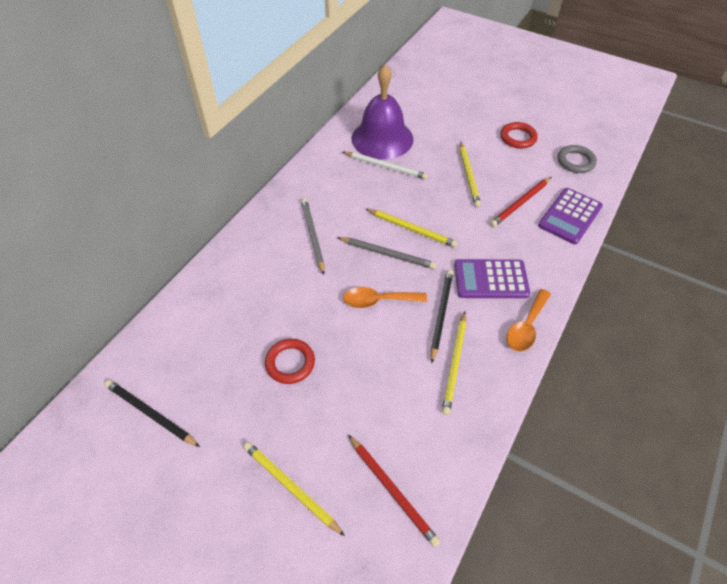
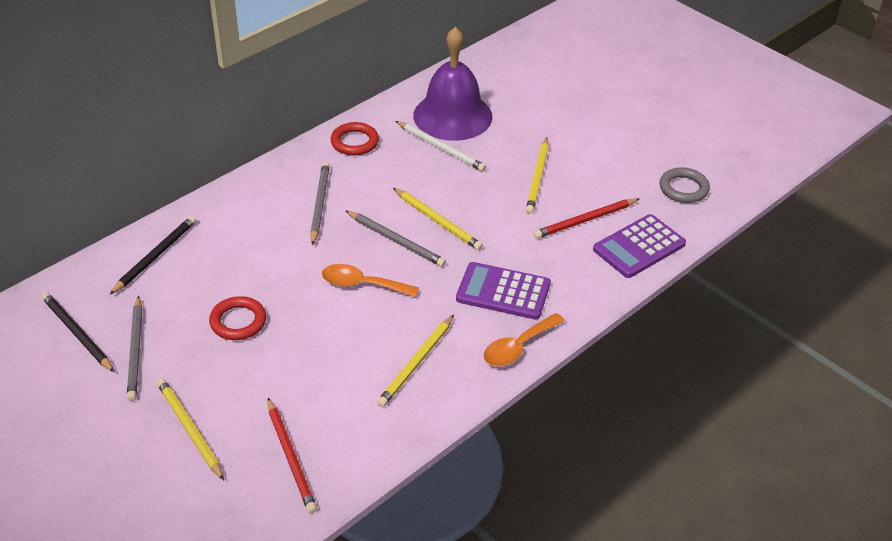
camera: 15 degrees right, 10 degrees down
black pencil [431,270,453,363] -> black pencil moved to [109,216,197,295]
red ring [500,122,538,149] -> red ring moved to [331,122,379,156]
none -> grey pencil [127,296,142,401]

